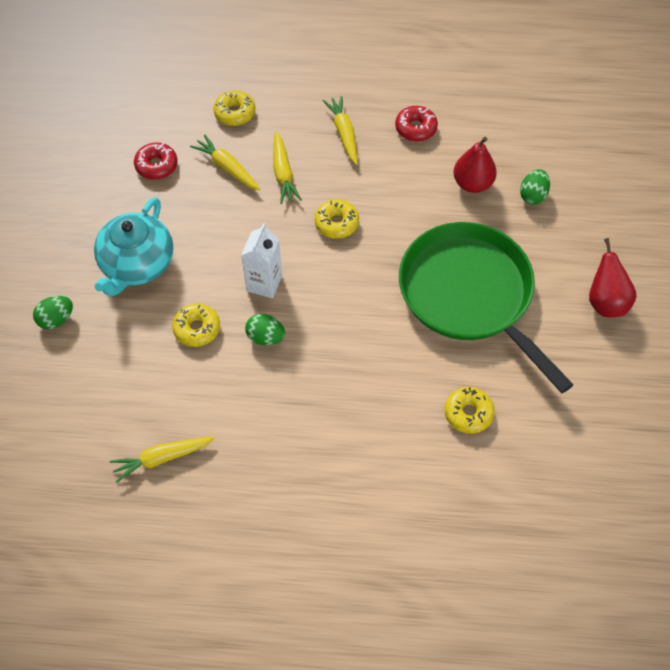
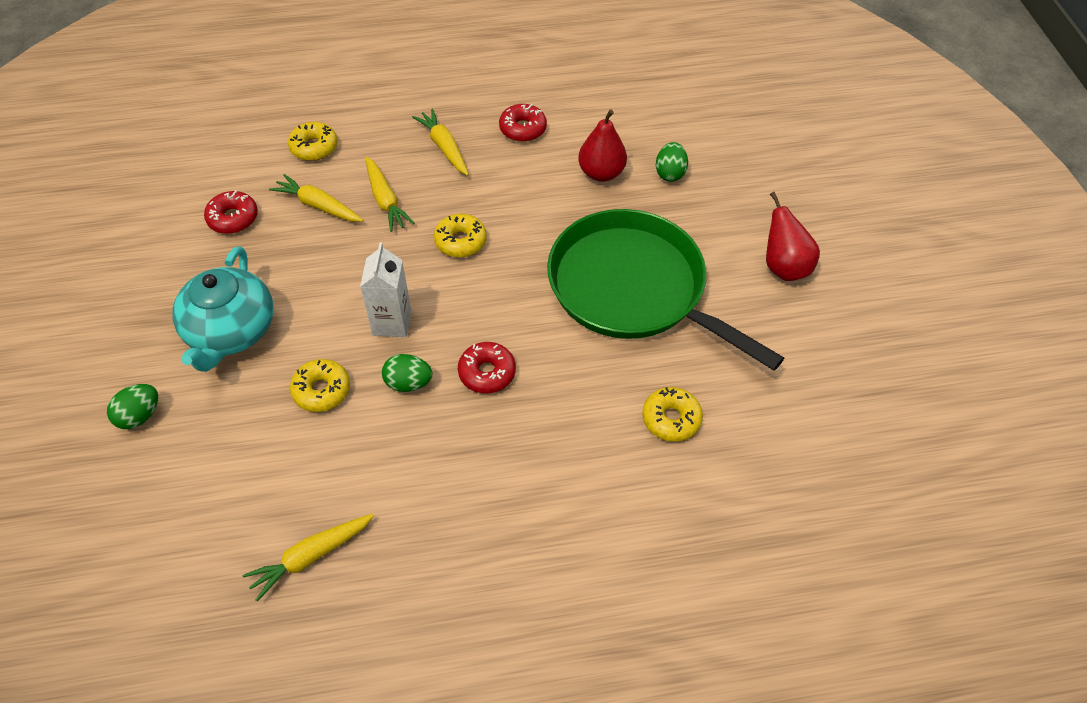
camera: 15 degrees left, 5 degrees down
none -> red donut [458,342,516,394]

